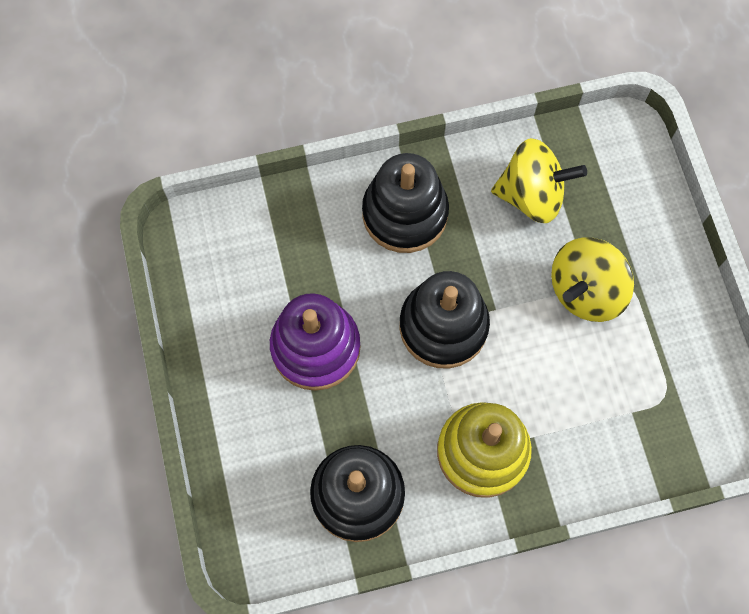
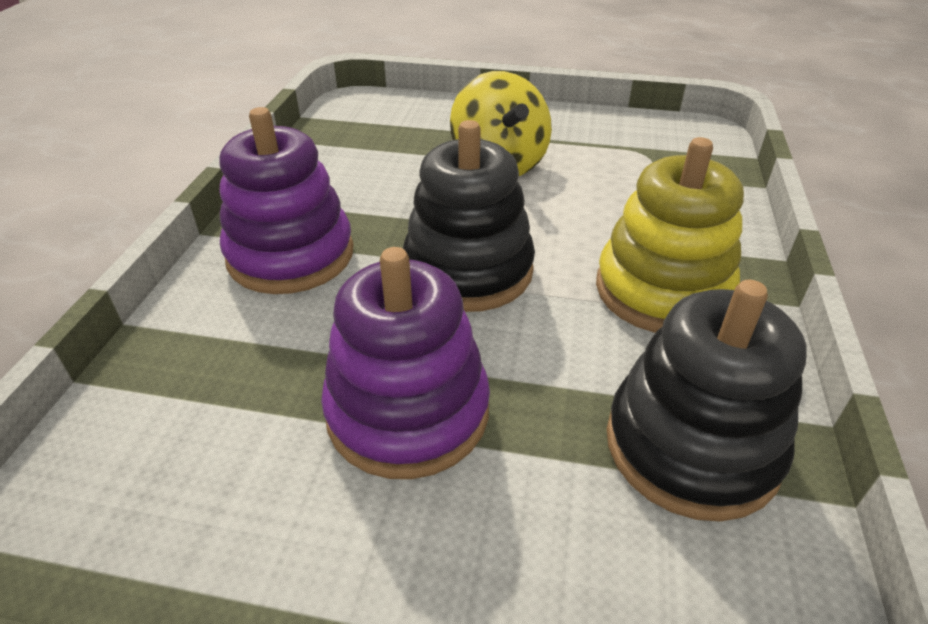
camera: 65 degrees left, 30 degrees down
black stacking toy [362,153,449,253] -> purple stacking toy [219,107,353,294]
yellow spinning top [491,138,587,223] -> none

